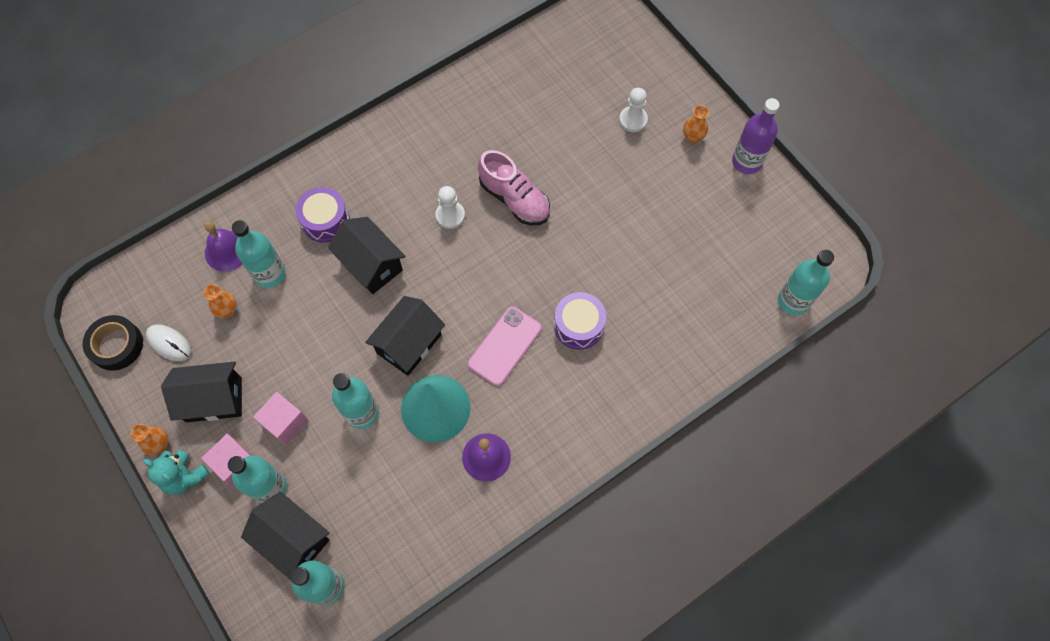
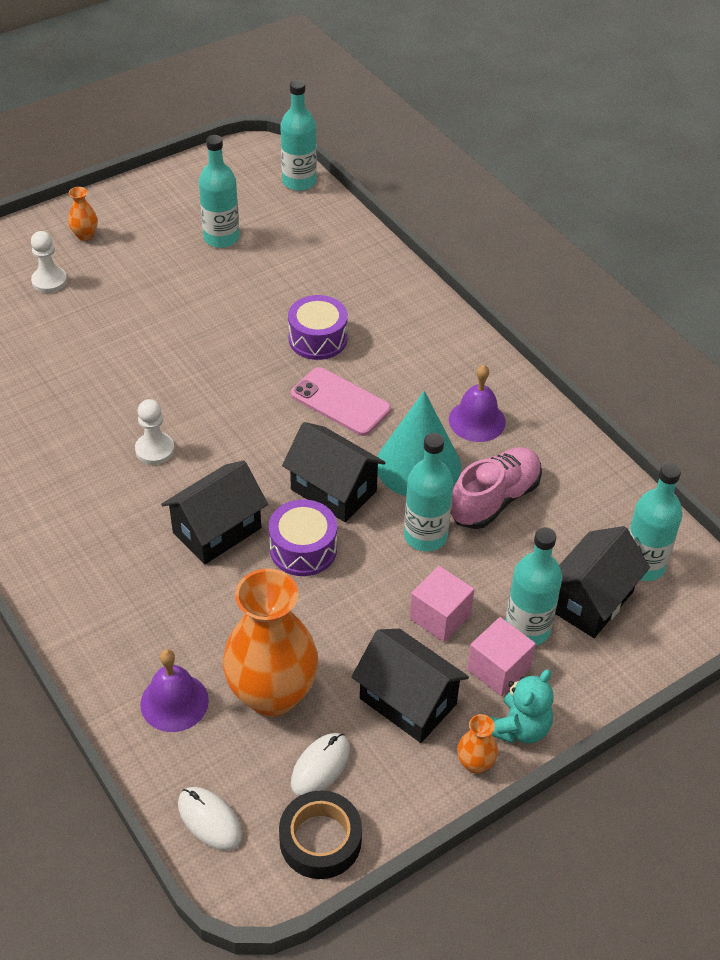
camera: 90 degrees left, 20 degrees down
black house [161,361,242,422] -> black house turned 45 degrees counterclockwise [351,629,469,743]
orange vase [204,284,237,318] -> orange vase [223,568,319,717], size x2.39
turquoise bottle [232,220,286,288] -> turquoise bottle moved to [199,135,239,248]
purple drum [296,187,350,243] -> purple drum moved to [269,499,337,576]
pink shoe [478,150,550,225] -> pink shoe moved to [451,447,542,529]
purple bottle [732,98,780,174] -> none
none -> white mouse [178,787,242,851]

